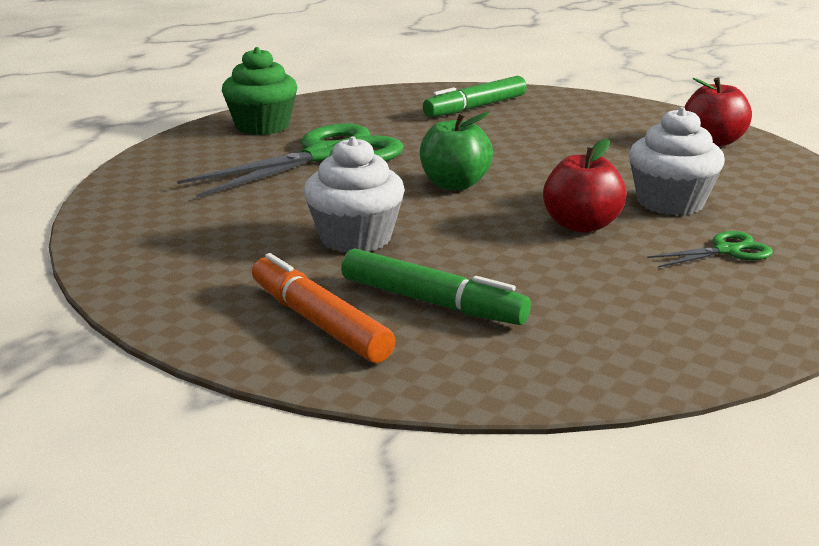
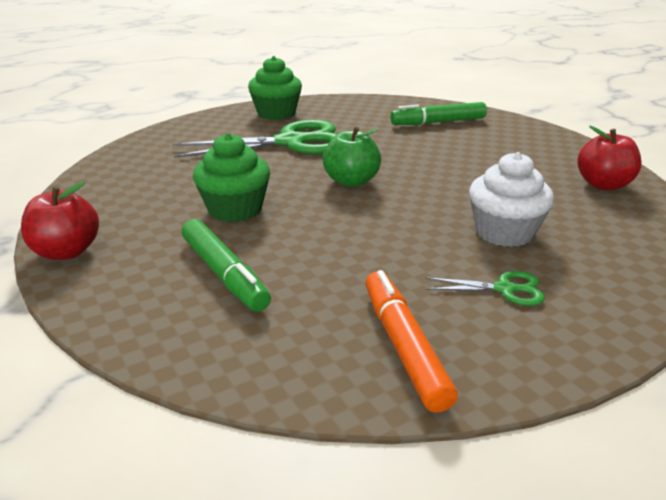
camera: 25 degrees right, 5 degrees up
orange marker [252,253,395,363] -> orange marker moved to [365,270,458,413]
white cupcake [304,137,405,252] -> green cupcake [193,133,270,222]
red apple [543,139,626,233] -> red apple moved to [21,182,99,260]

